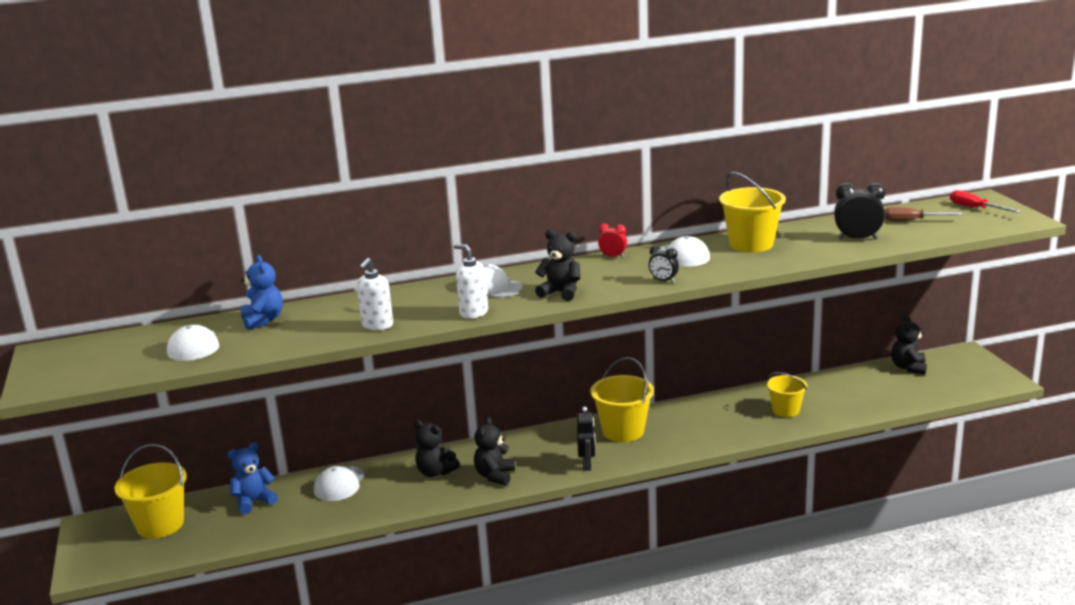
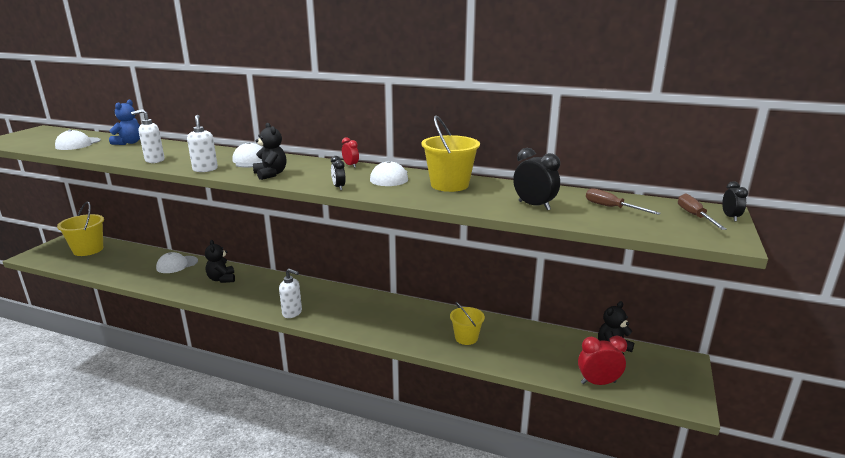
camera: 35 degrees right, 0 degrees up
blue teddy bear [227,442,278,514] -> none
black teddy bear [474,417,515,485] -> none
black robot [577,407,595,471] -> white soap dispenser [279,268,302,318]
yellow bucket [591,357,654,442] -> none
red screwdriver [950,190,1021,213] -> brown screwdriver [678,194,727,230]
none -> red clock [578,336,627,385]
none -> black clock [722,181,748,222]

